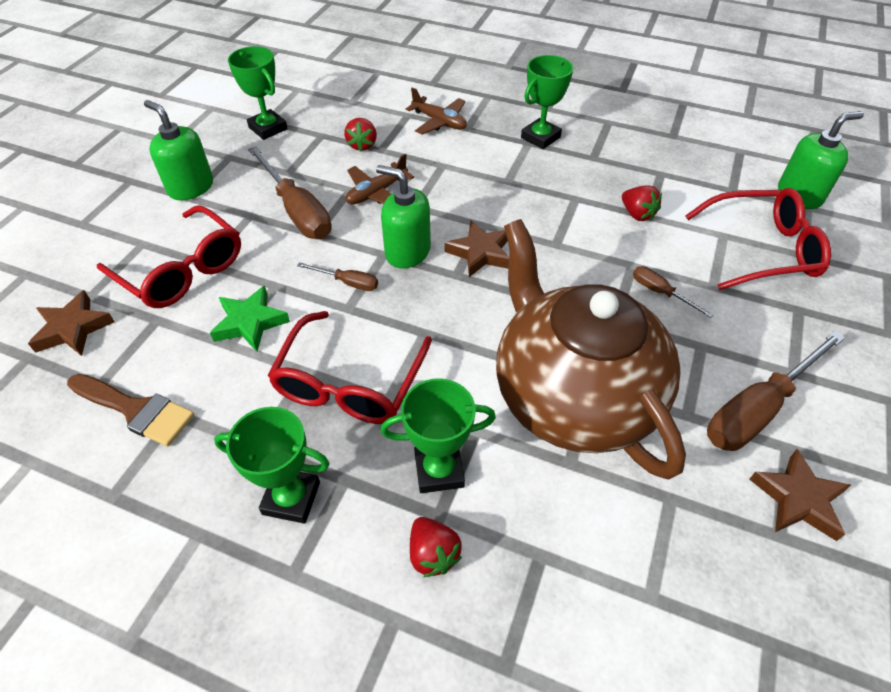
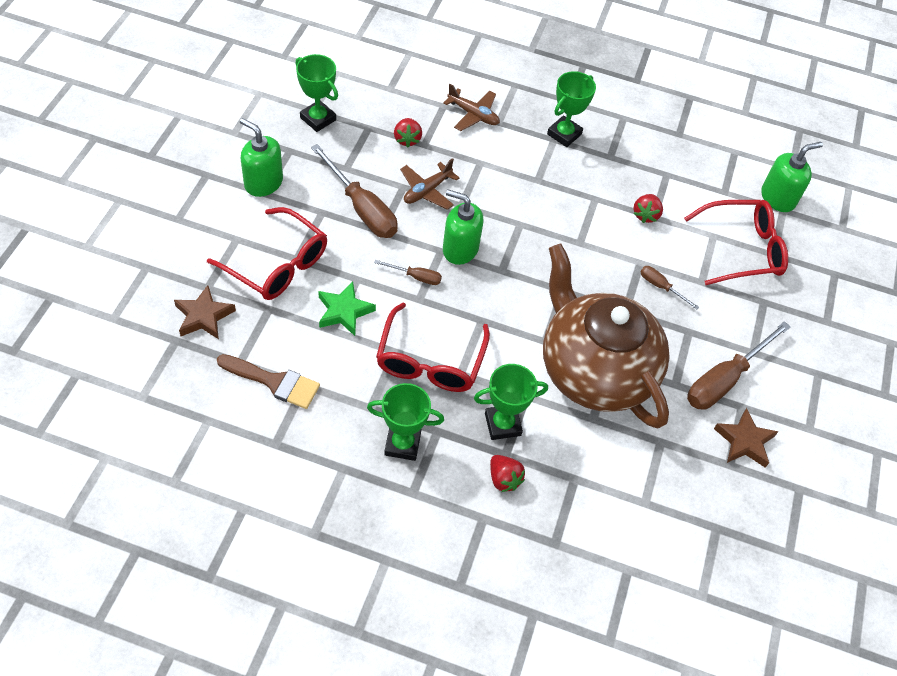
camera: 10 degrees left, 5 degrees up
brown star [445,220,509,277] -> none
red strawberry [622,185,662,221] -> red strawberry turned 60 degrees clockwise [633,194,663,223]

